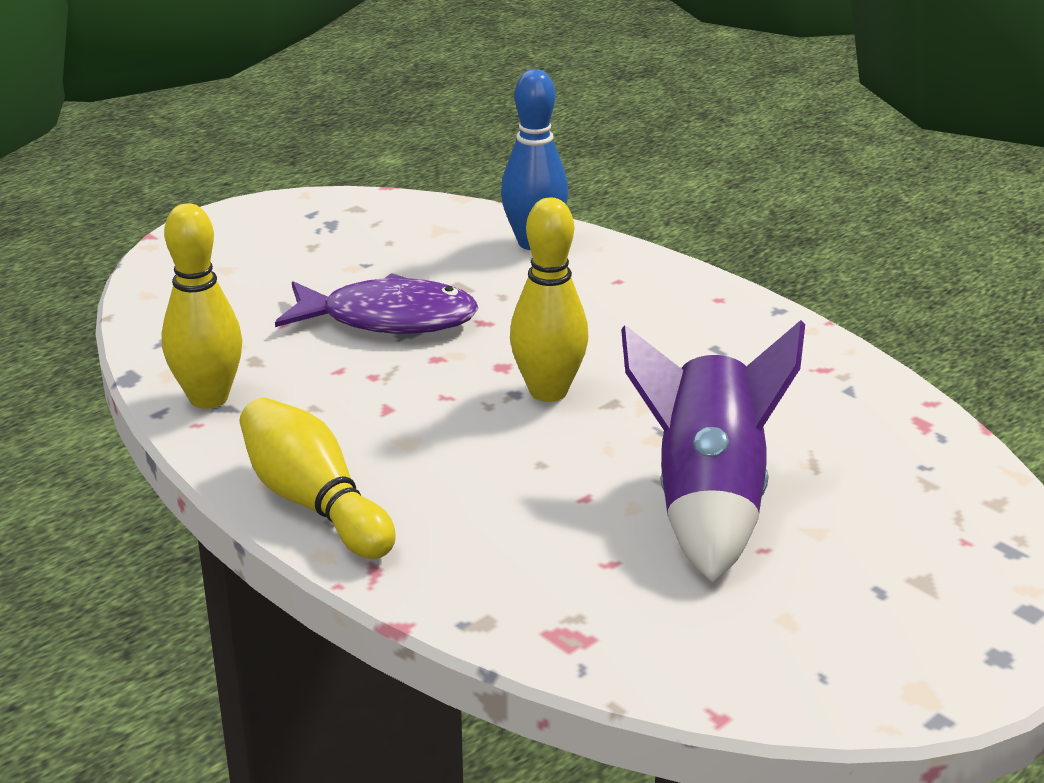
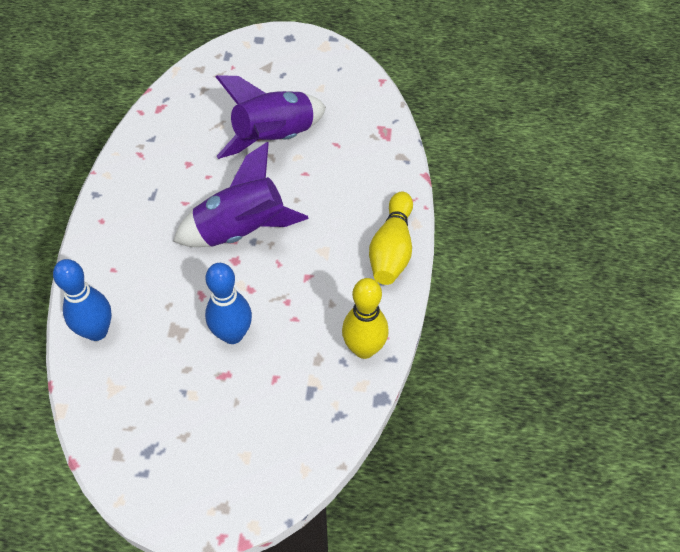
camera: 130 degrees left, 25 degrees up
purple fish [275,273,478,334] -> blue bowling pin [205,263,252,344]
yellow bowling pin [510,198,588,402] -> purple rocket [173,142,308,247]

